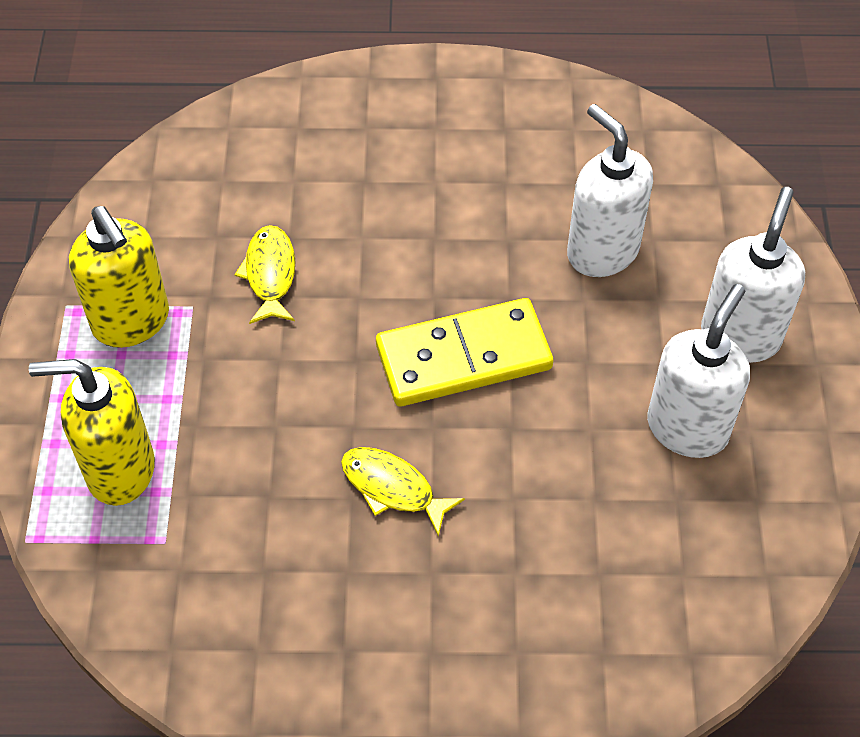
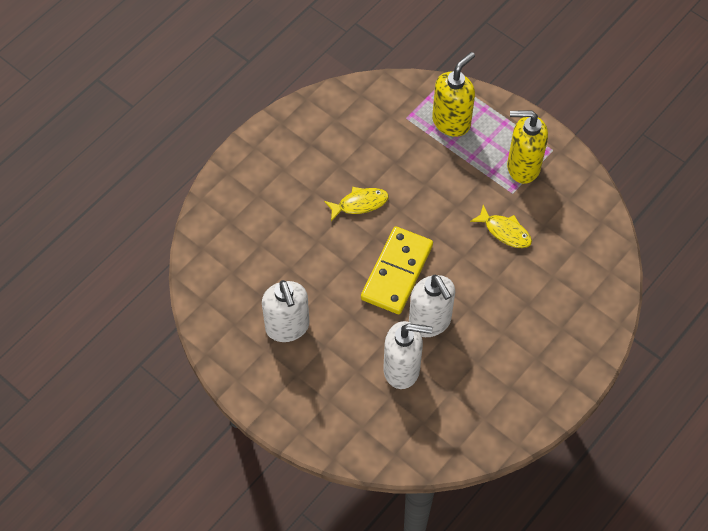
camera: 130 degrees right, 5 degrees up
white soap dispenser [701,187,805,363] -> white soap dispenser moved to [409,275,455,337]

